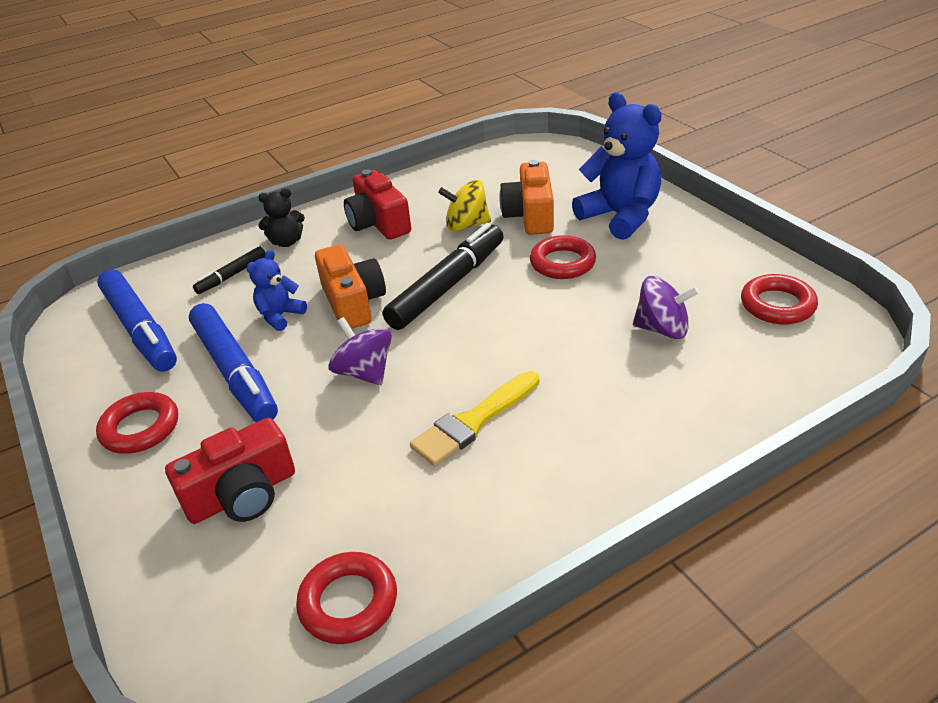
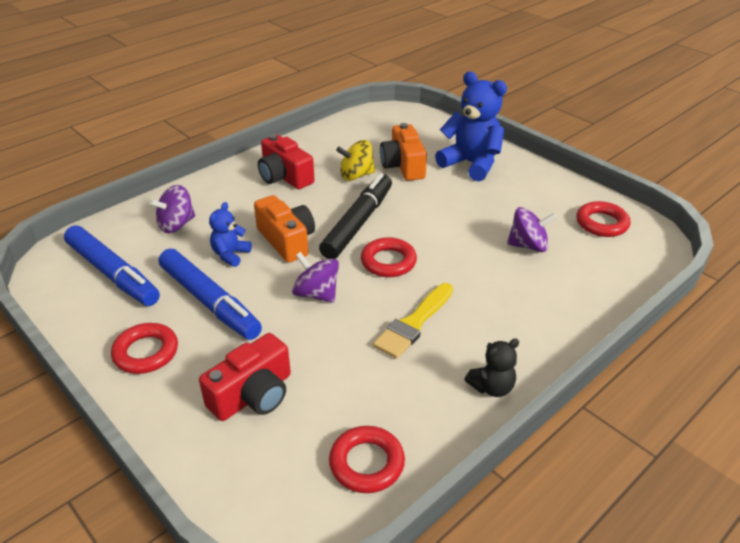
camera: 15 degrees left, 0 degrees up
black marker [193,246,265,294] -> purple spinning top [149,185,195,233]
black teddy bear [258,188,305,247] -> black teddy bear moved to [465,338,519,397]
red ring [530,235,596,279] -> red ring moved to [361,237,417,277]

